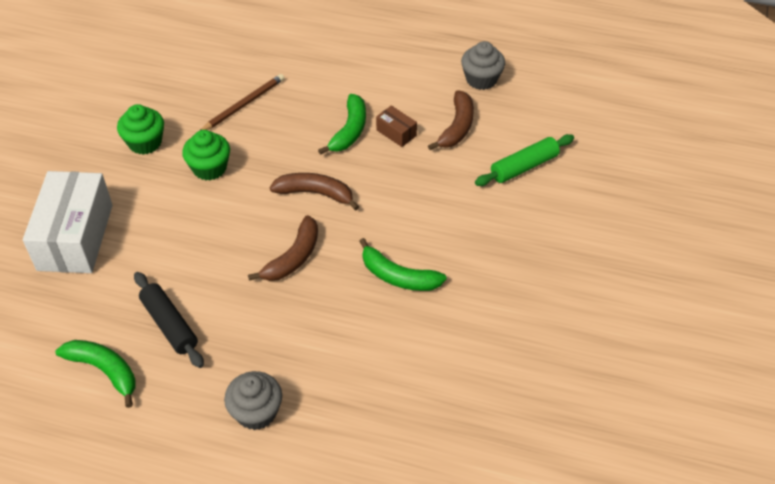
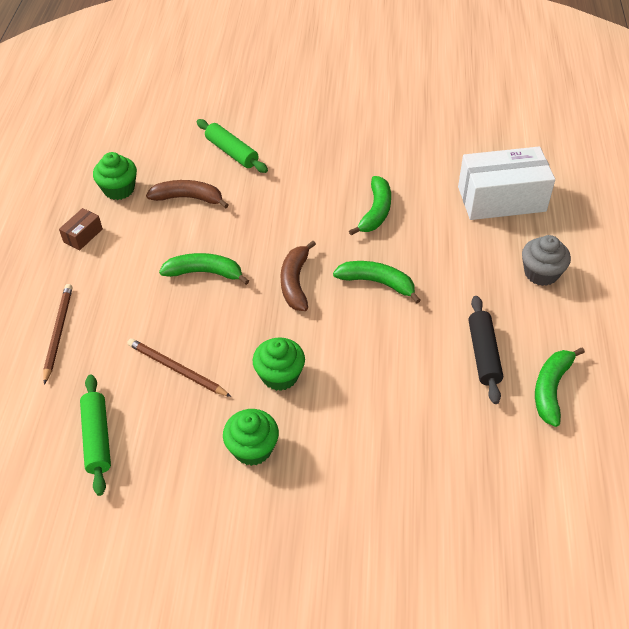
camera: 100 degrees left, 0 degrees up
white box [23,171,113,273] -> white box moved to [458,146,555,220]
black rolling pin [134,272,204,368] -> black rolling pin turned 45 degrees counterclockwise [468,296,503,404]
brown banana [248,215,318,281] -> green banana [333,261,421,304]
brown box [376,105,417,147] -> brown box moved to [59,208,103,250]
grey cupcake [461,41,505,90] -> green cupcake [93,152,137,200]
none -> brown pencil [43,284,73,385]
none -> green rolling pin [80,375,111,496]

